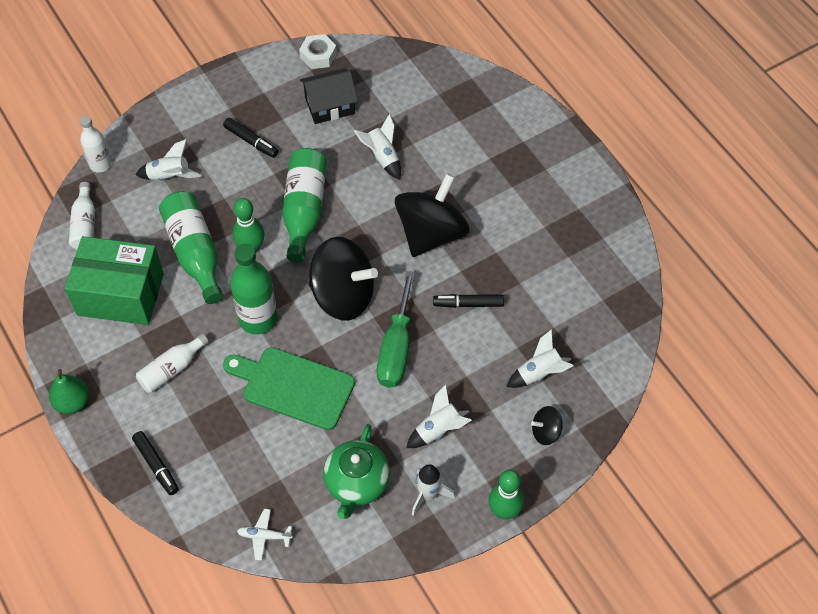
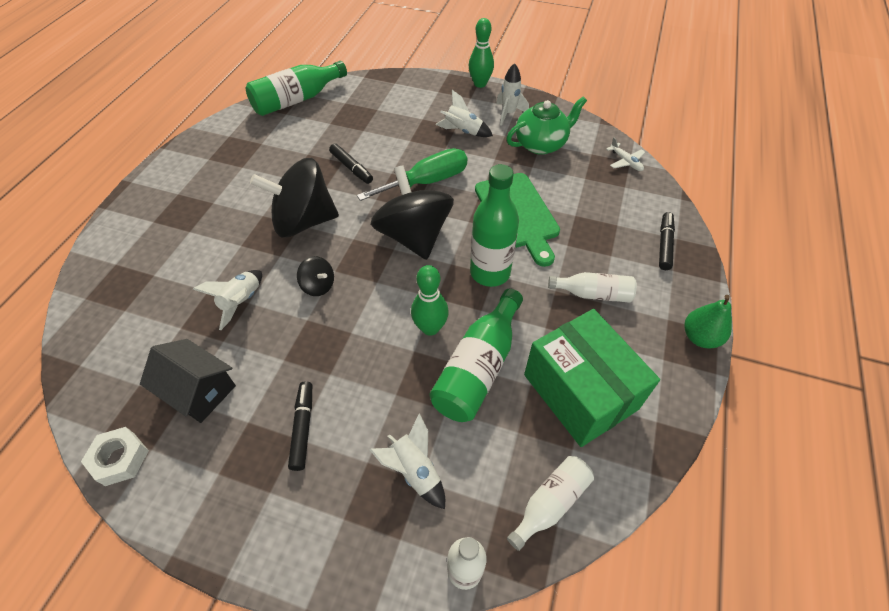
camera: 130 degrees left, 5 degrees down
green bottle [282,148,327,263] -> green bottle moved to [246,61,347,116]
white rocket [506,329,574,388] -> none
black spinning top [531,406,563,445] -> black spinning top moved to [297,256,334,296]

